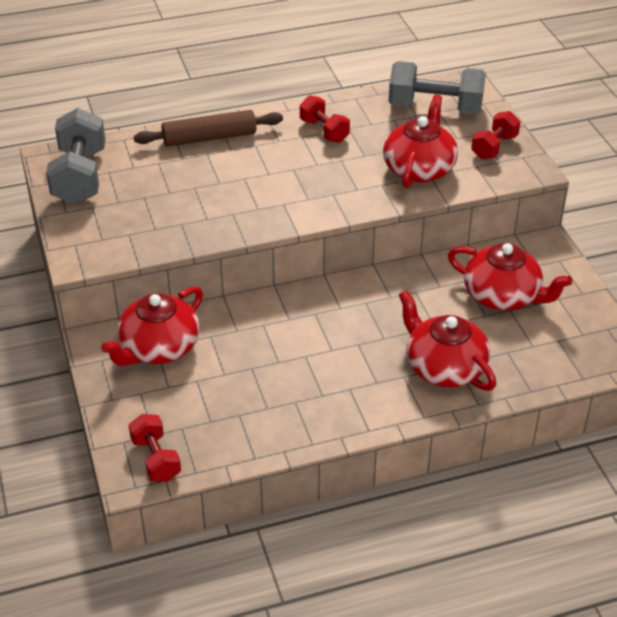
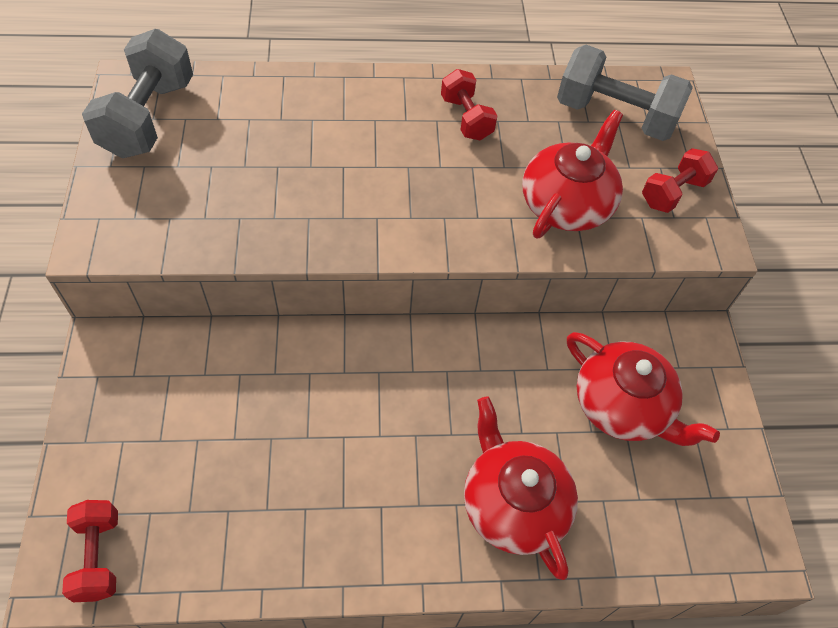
camera: 10 degrees right, 15 degrees up
red teapot [101,286,203,366] -> none
brown rolling pin [134,110,283,147] -> none

